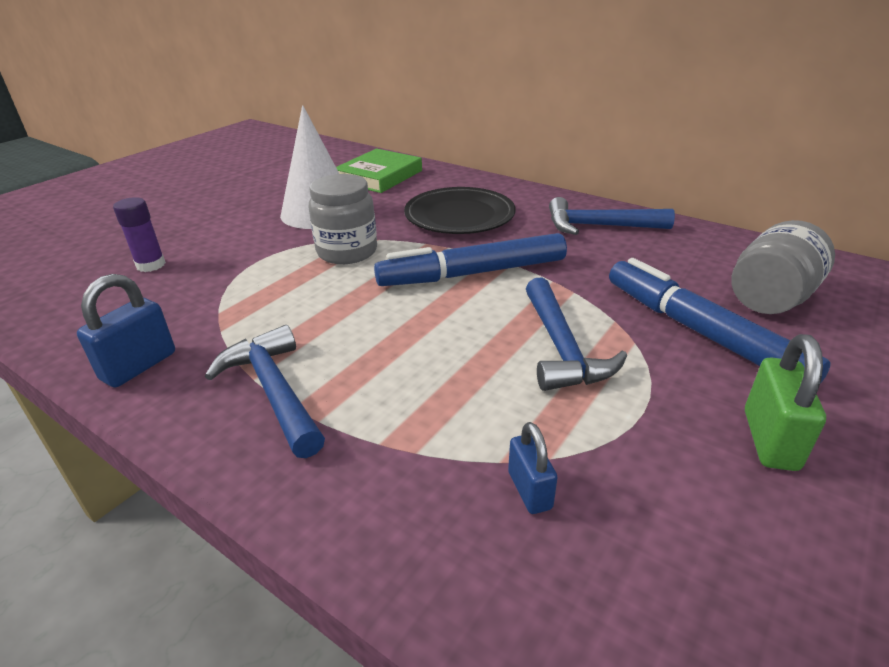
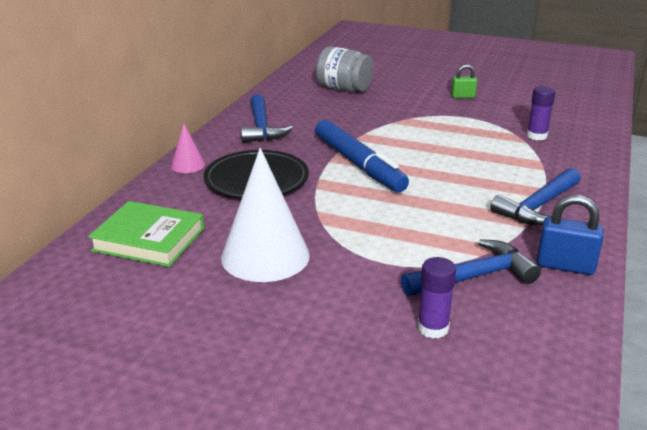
camera: 105 degrees left, 5 degrees down
grey jar [309,174,377,264] -> none
blue padlock [508,422,558,514] -> purple glue stick [527,86,555,140]
blue hammer [526,277,627,391] -> blue hammer moved to [401,239,541,296]
blue marker [609,258,831,384] -> none
green padlock [745,334,826,471] -> green padlock [451,64,477,98], size x0.64
none -> pink cone [171,123,205,173]

